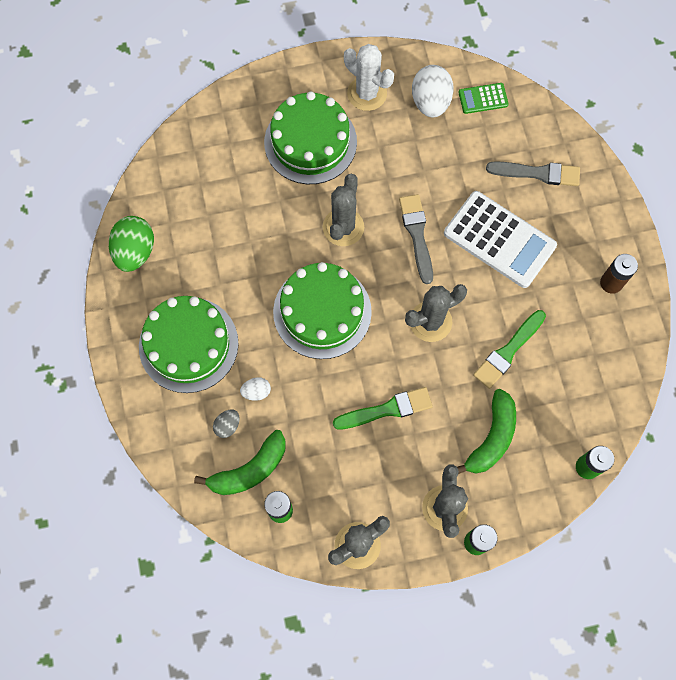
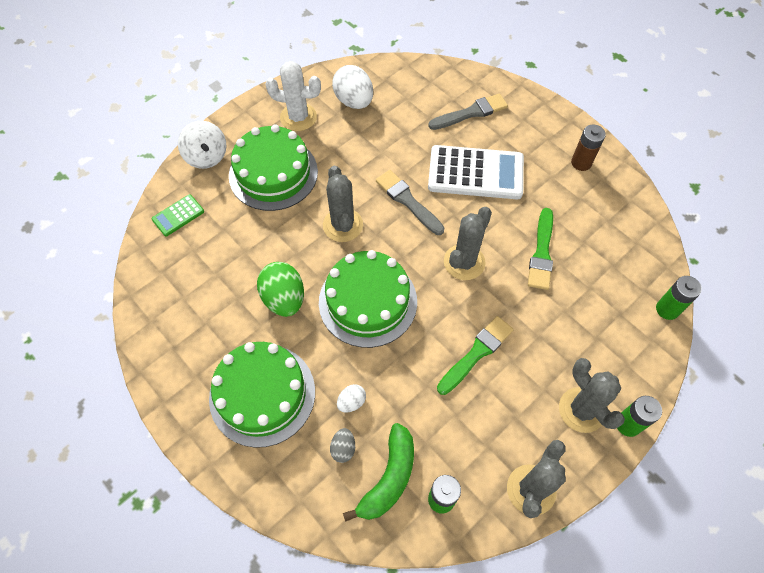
camera: 30 degrees left, 10 degrees down
green egg [109,216,154,272] -> green egg moved to [257,262,304,317]
green banana [457,389,516,474] -> none
green calculator [458,83,509,114] -> green calculator moved to [152,194,204,236]
none -> white spinning top [178,121,227,169]

